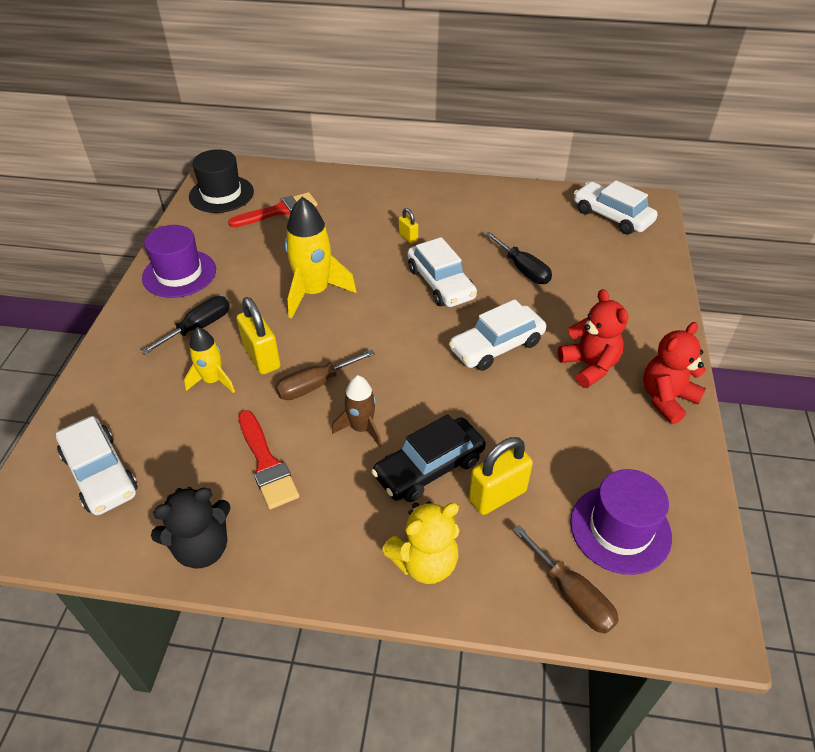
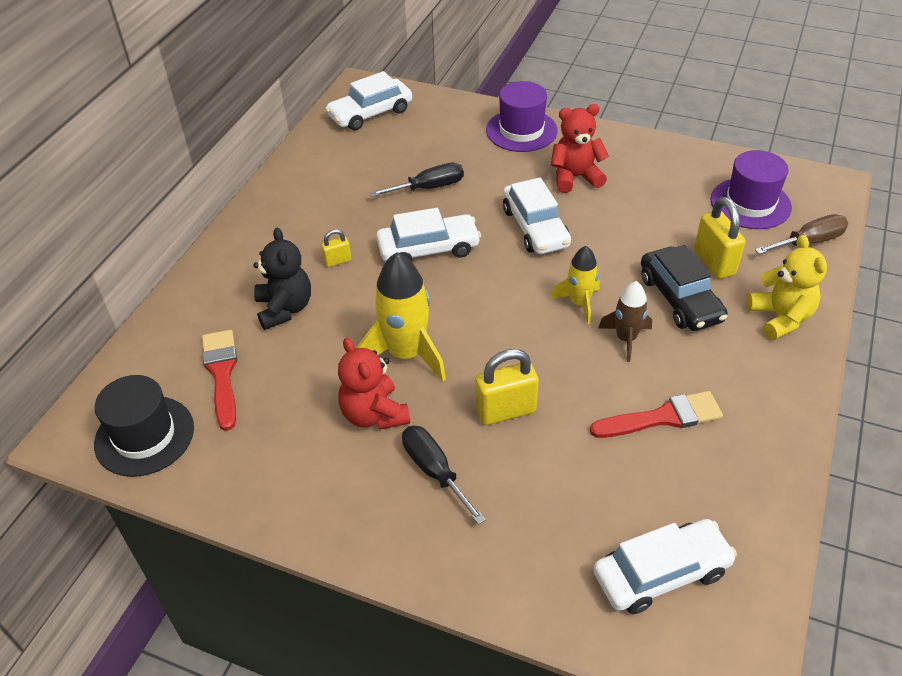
camera: 75 degrees left, 0 degrees up
purple hat [142,225,216,298] -> purple hat moved to [486,81,558,152]
black teddy bear [151,487,231,569] -> black teddy bear moved to [253,227,311,330]
yellow rocket [184,327,235,393] -> yellow rocket moved to [551,246,600,324]
brown screwdriver [275,349,375,400] -> none
red teddy bear [643,322,706,424] -> red teddy bear moved to [338,338,410,430]

